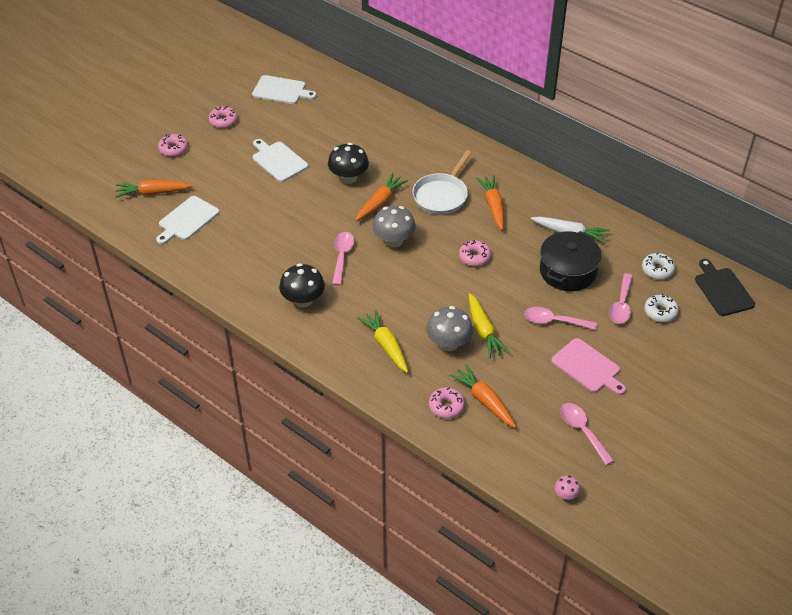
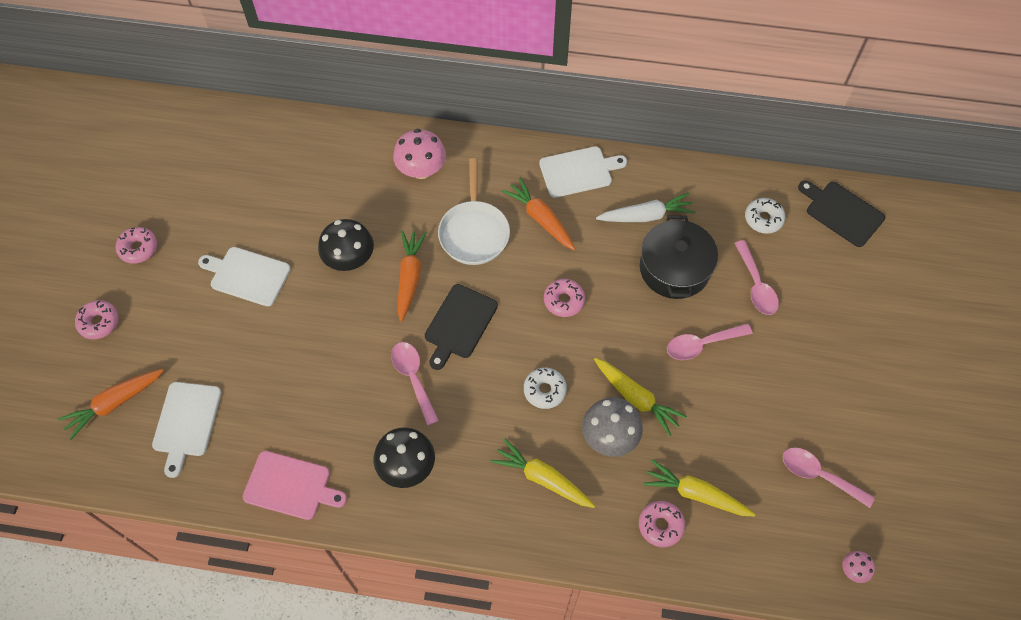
camera: 30 degrees left, 15 degrees up
white cutting board [252,75,317,104] -> white cutting board moved to [539,146,627,198]
grey mushroom [372,206,416,247] -> black cutting board [425,284,498,370]
orange carrot [450,364,516,428] -> yellow carrot [643,459,756,516]
pink cutting board [551,338,626,395] -> pink cutting board moved to [243,451,347,520]
white donut [644,294,679,322] -> white donut moved to [524,368,567,409]
none -> pink mushroom [393,129,446,179]

